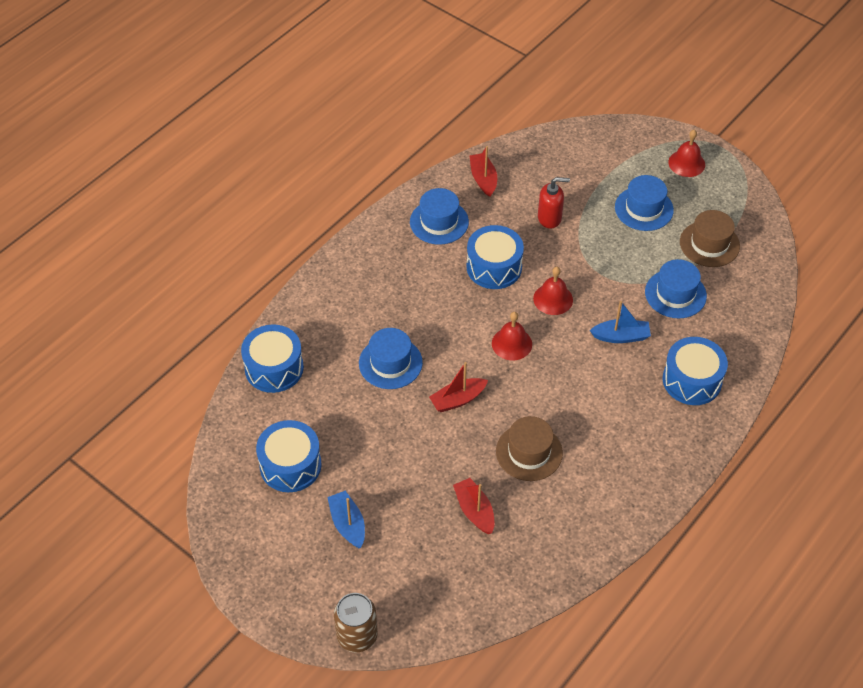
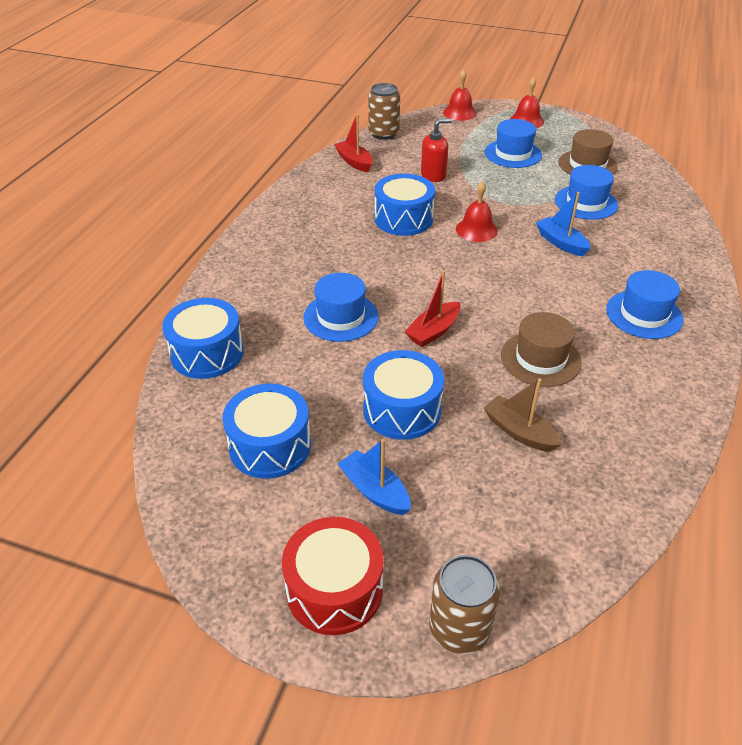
camera: 20 degrees left, 10 degrees down
blue hat [410,188,469,245] -> blue hat moved to [606,270,683,339]
red boat [453,478,495,534] -> brown boat [484,378,561,452]
red bell [492,312,532,360] -> red bell moved to [443,70,477,121]
blue boat [590,301,651,343] -> blue boat turned 105 degrees counterclockwise [536,192,591,256]
blue drum [663,337,728,405] -> blue drum moved to [363,350,444,440]
none -> red drum [282,517,384,635]
none -> brown can [368,83,400,140]

